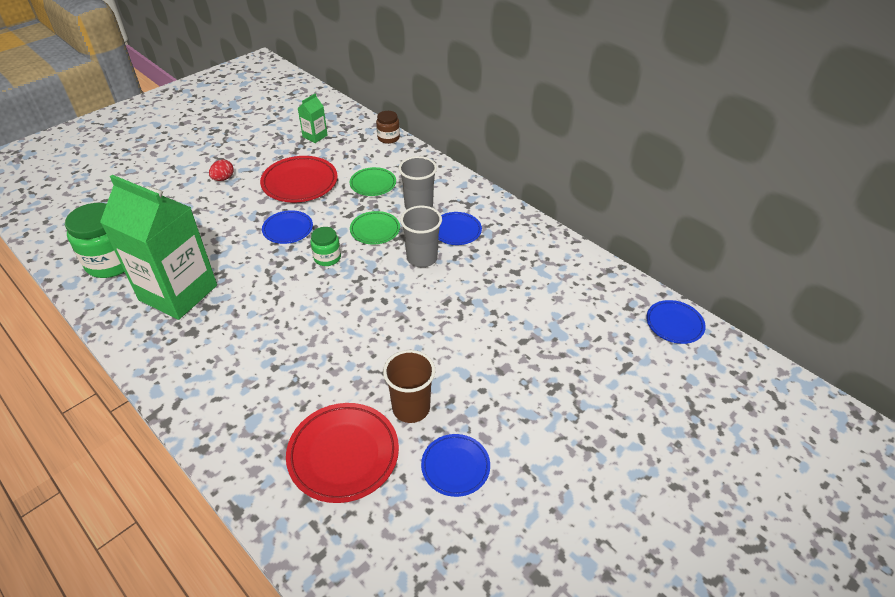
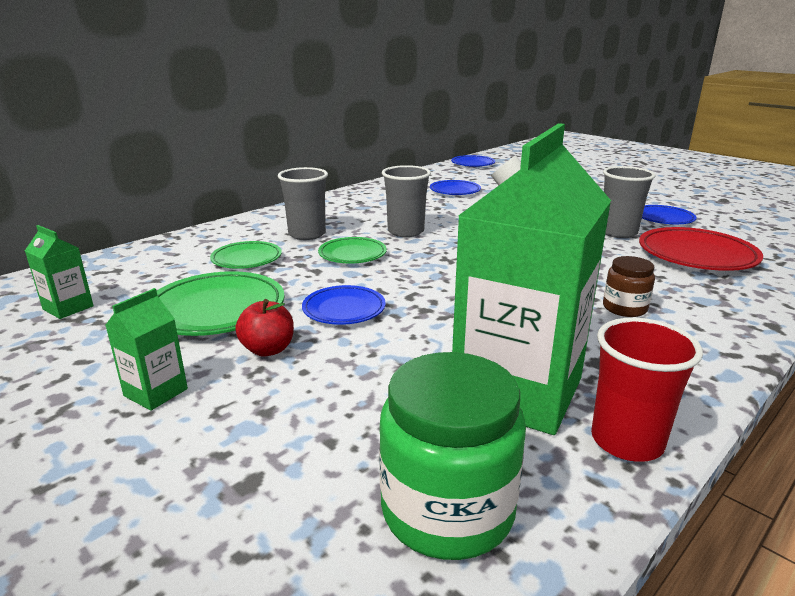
camera: 90 degrees left, 20 degrees down
red egg [209,159,234,181] -> green carton [105,288,188,411]
red plate [260,156,338,202] -> green plate [157,271,285,336]
green jar [311,227,341,266] -> none
brown jar [376,111,400,144] -> brown jar moved to [603,256,655,317]
brown cup [383,350,435,423] -> grey cup [603,166,655,238]
blue plate [438,212,482,245] -> blue plate moved to [430,180,481,195]
none -> red apple [235,299,294,357]
none -> red cup [591,318,703,462]

